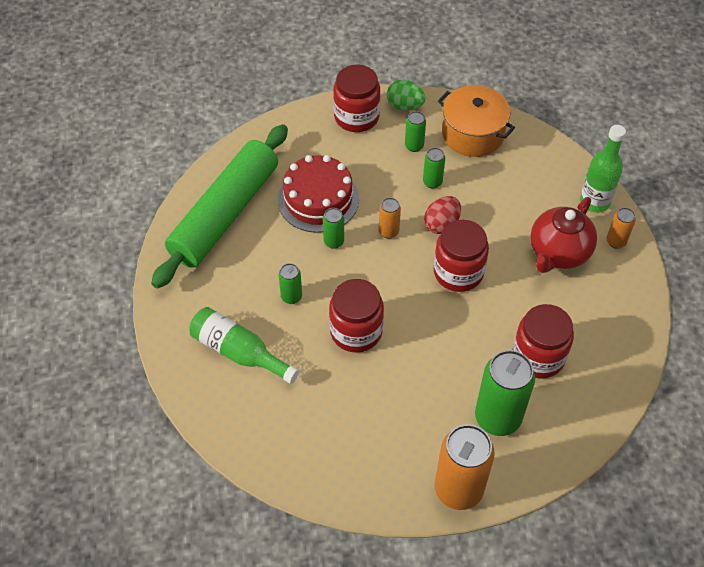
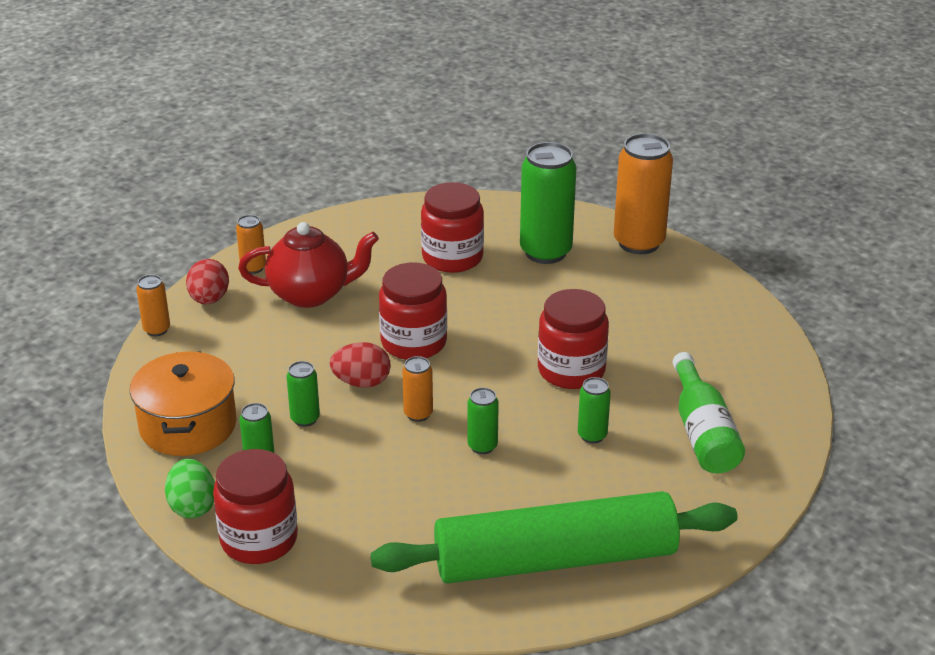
camera: 130 degrees left, 20 degrees down
red cake [278,155,359,233] -> none
green bottle [580,125,626,213] -> red egg [186,259,229,305]
none -> orange can [136,275,170,336]

